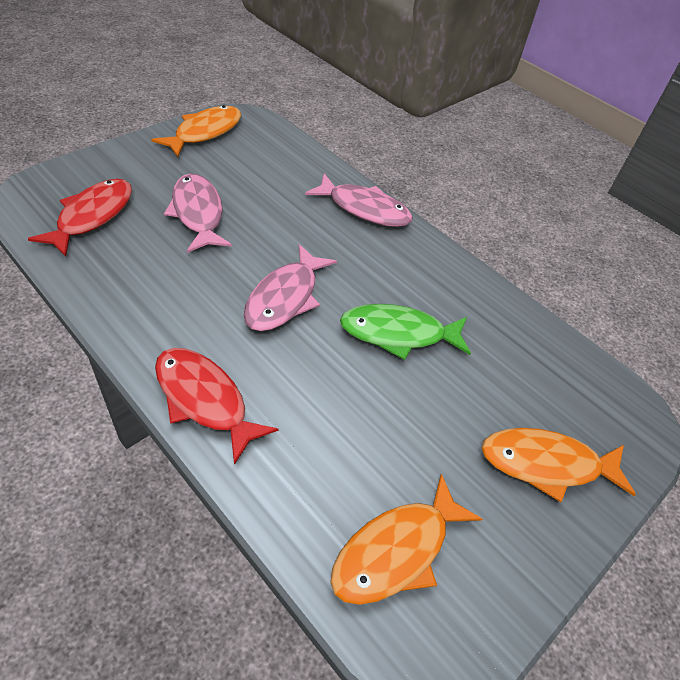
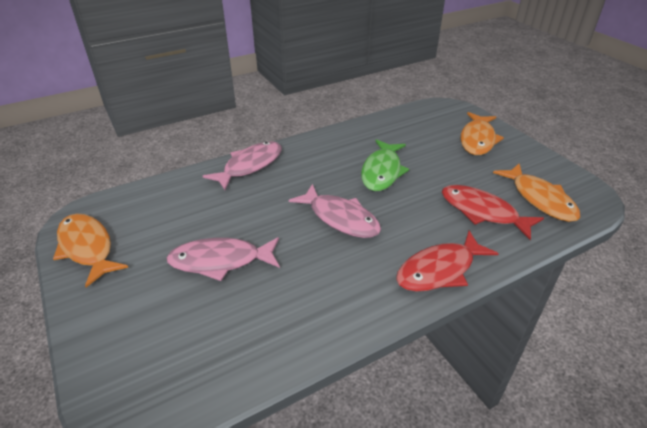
camera: 70 degrees left, 10 degrees down
red fish [28,179,132,257] -> red fish moved to [442,185,544,240]

